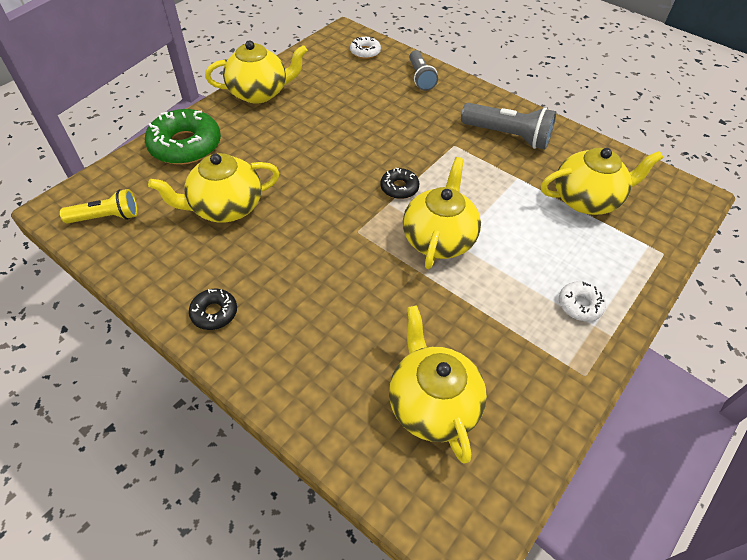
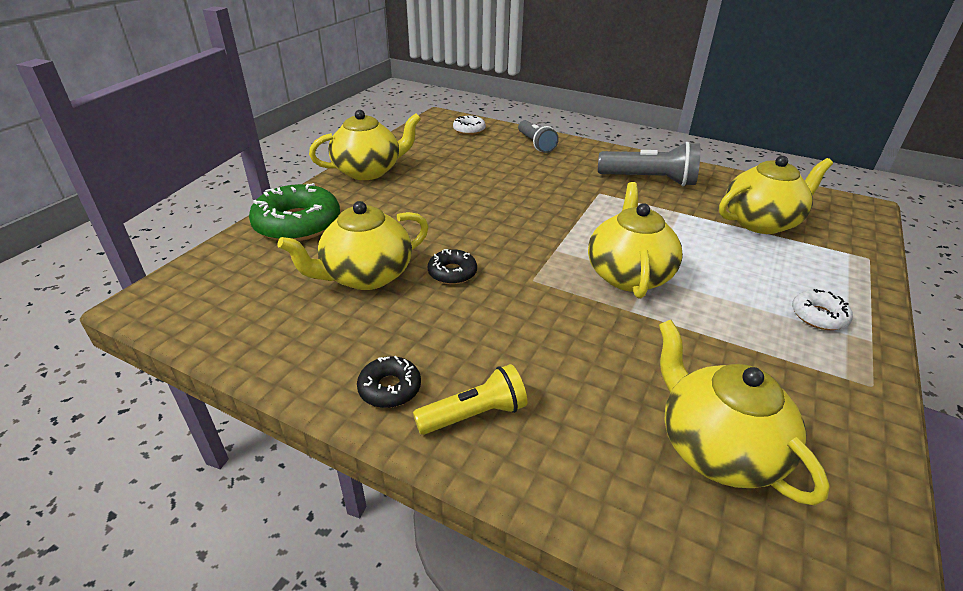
camera: 10 degrees left, 15 degrees down
yellow flashlight [60,189,138,224] -> yellow flashlight moved to [413,364,527,435]
black donut [380,168,419,199] -> black donut moved to [428,249,477,285]

